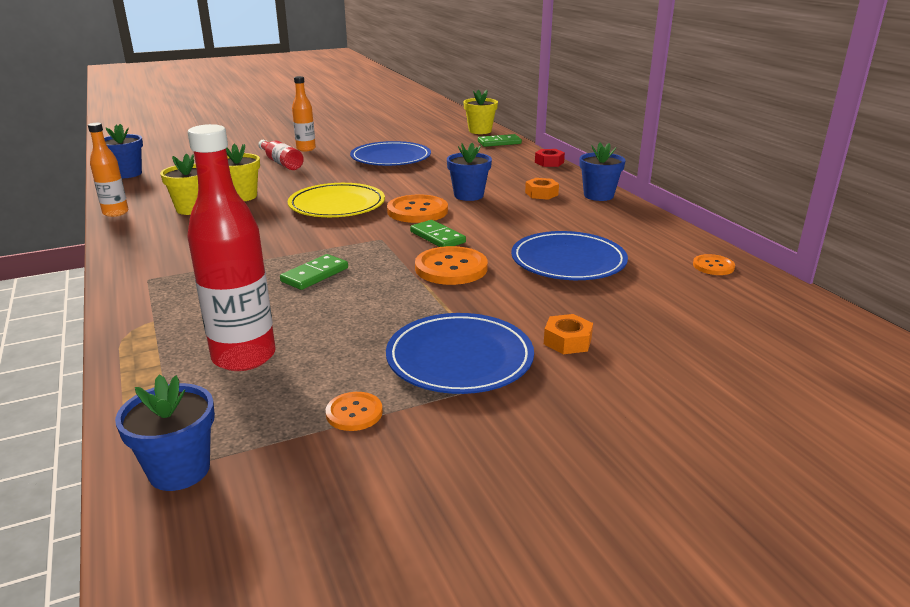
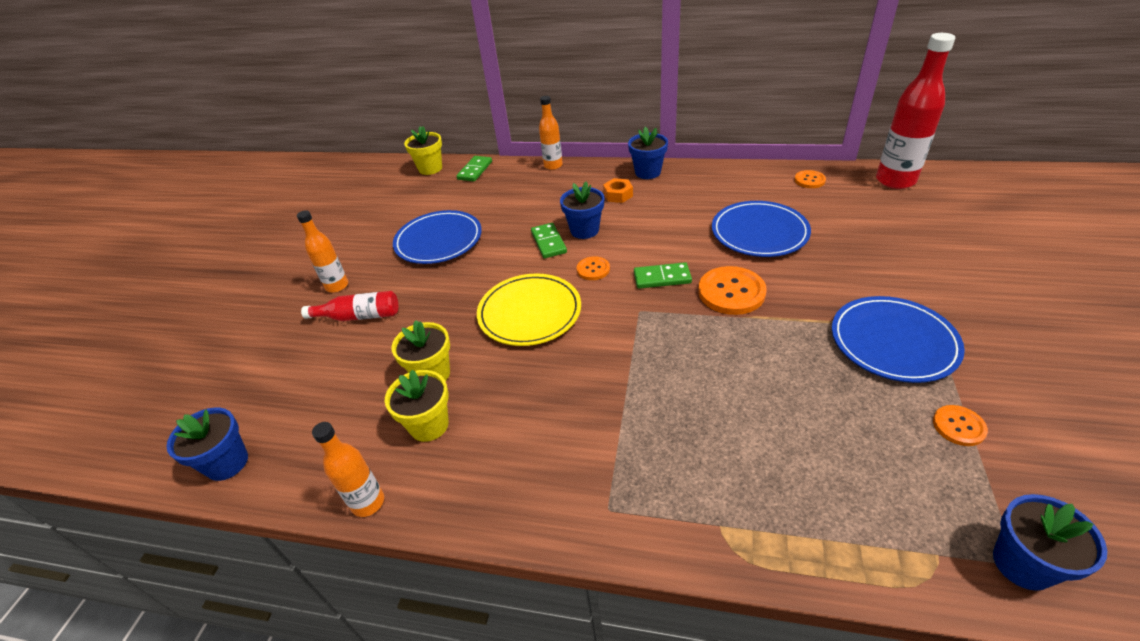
camera: 50 degrees left, 15 degrees up
red bottle [187,124,276,371] -> red bottle moved to [876,33,955,189]
green domino [280,254,348,290] -> green domino moved to [531,223,567,259]
orange button [387,194,448,223] -> orange button [577,256,610,280], size x0.55
red nut [535,149,565,167] -> orange bottle [539,96,563,170]
orange nut [544,314,593,354] -> none

